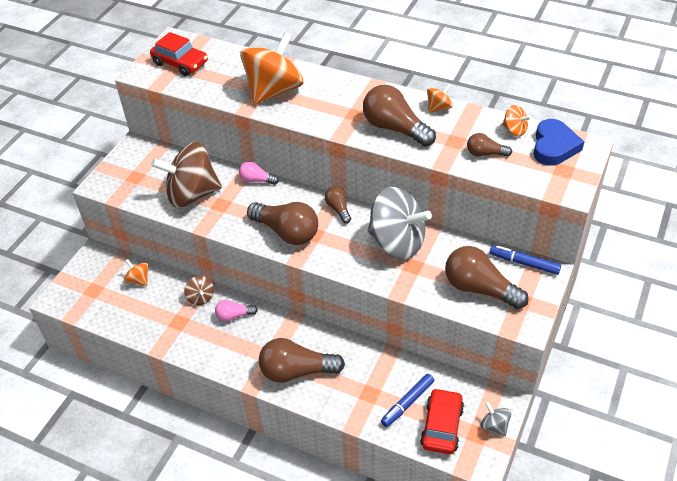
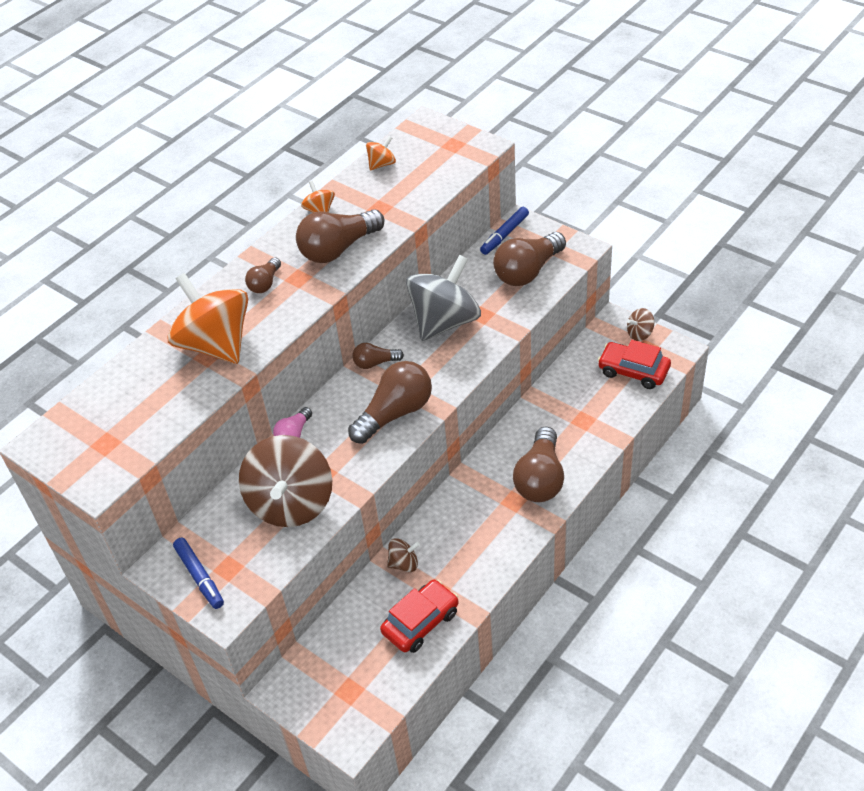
camera: 75 degrees left, 0 degrees up
orange spinning top [124,259,149,286] -> none
red car [150,32,208,76] -> red car moved to [380,580,459,653]
pink light bulb [215,300,258,322] -> none
blue marker [381,374,434,427] -> blue marker moved to [173,538,224,609]
brown light bulb [467,133,512,157] -> brown light bulb moved to [245,257,281,293]
grey spinning top [481,402,511,436] -> brown spinning top [627,308,654,341]
blue heart [534,119,584,166] -> none

